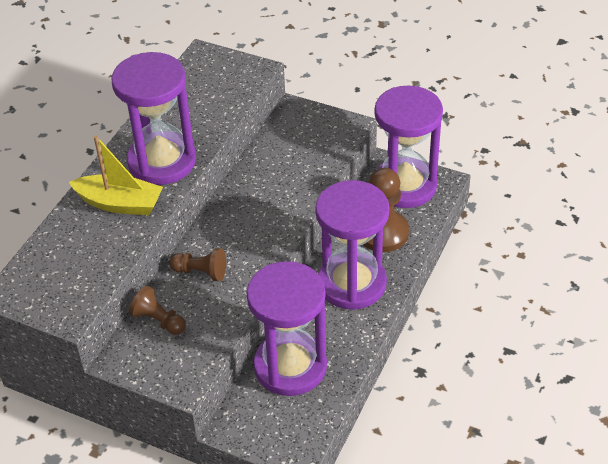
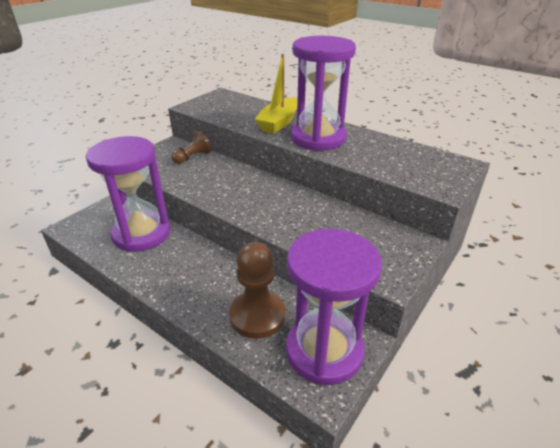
camera: 100 degrees right, 10 degrees down
brown pawn [169,248,226,281] -> none
purple hourglass [315,180,390,310] -> none

